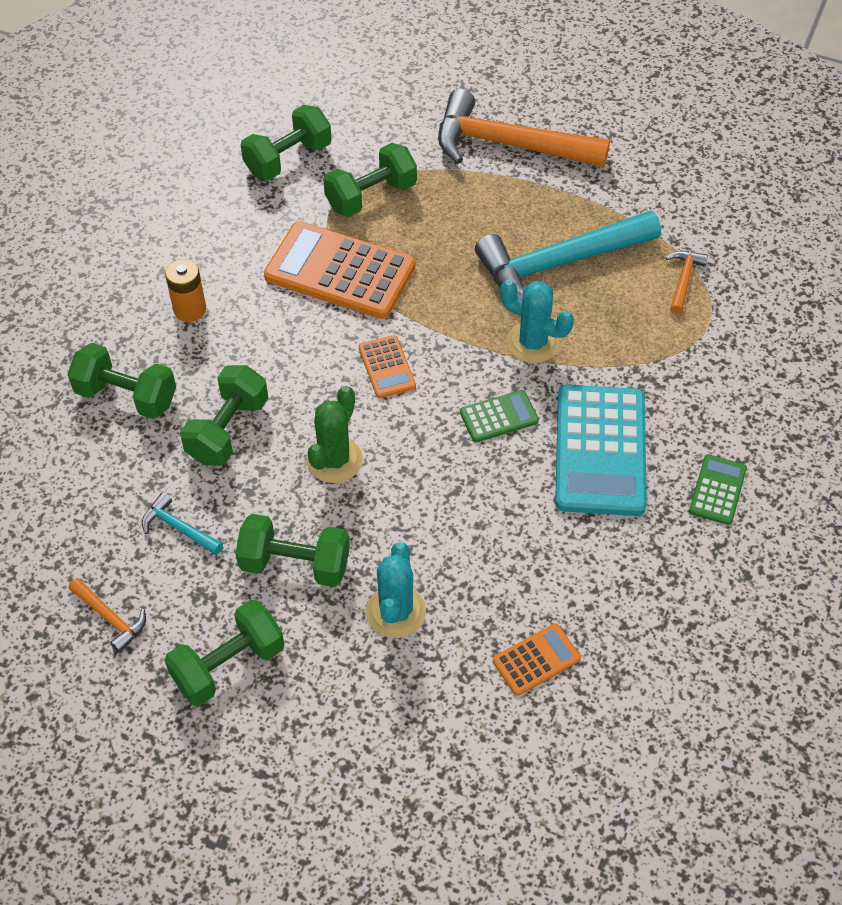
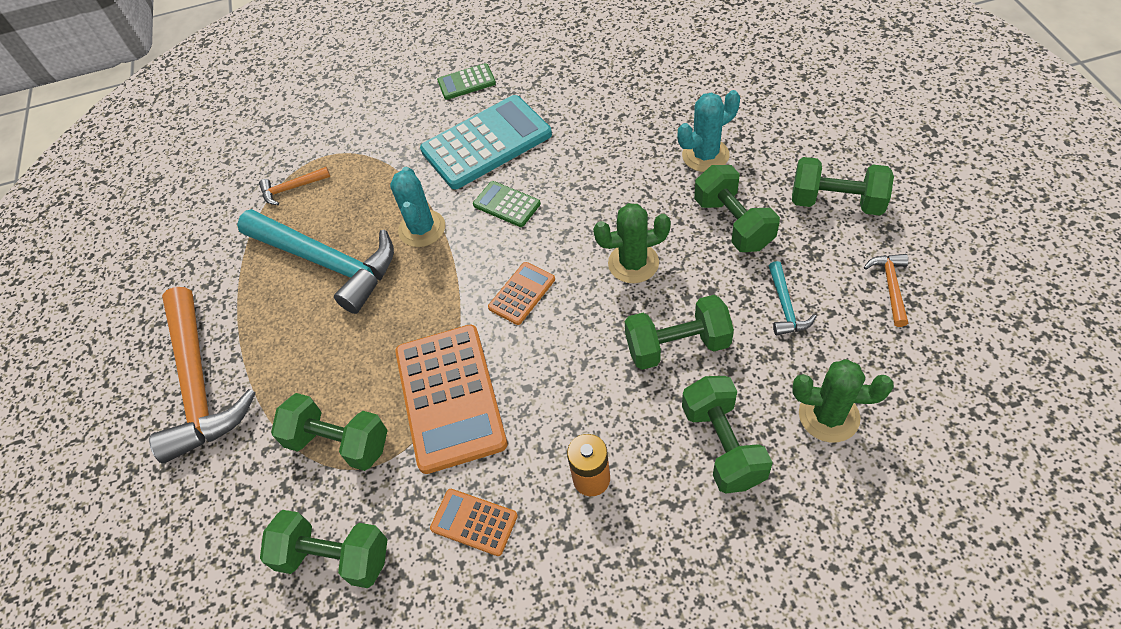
camera: 120 degrees left, 0 degrees up
orange calculator [493,623,581,696] -> orange calculator moved to [430,489,518,556]
none -> green cactus [792,359,894,442]

